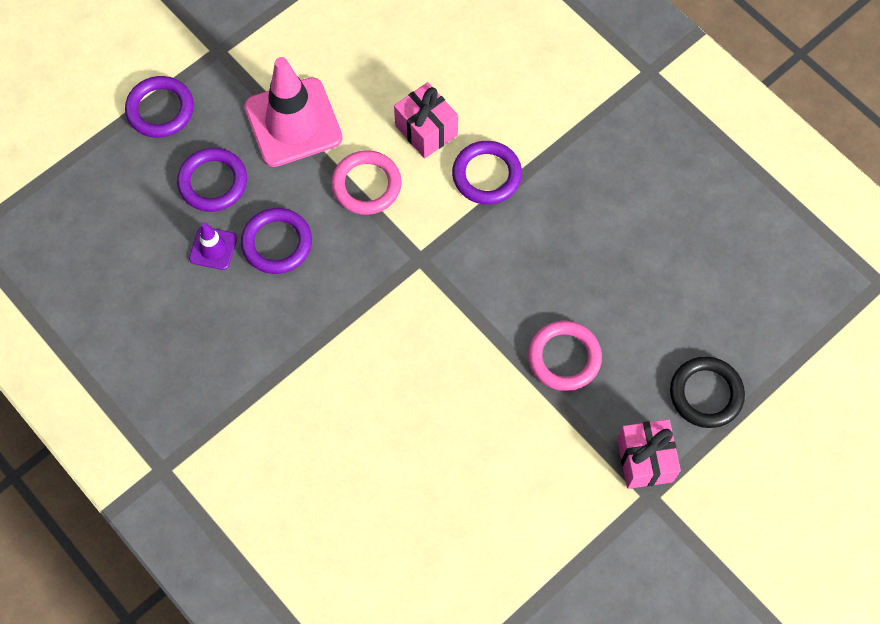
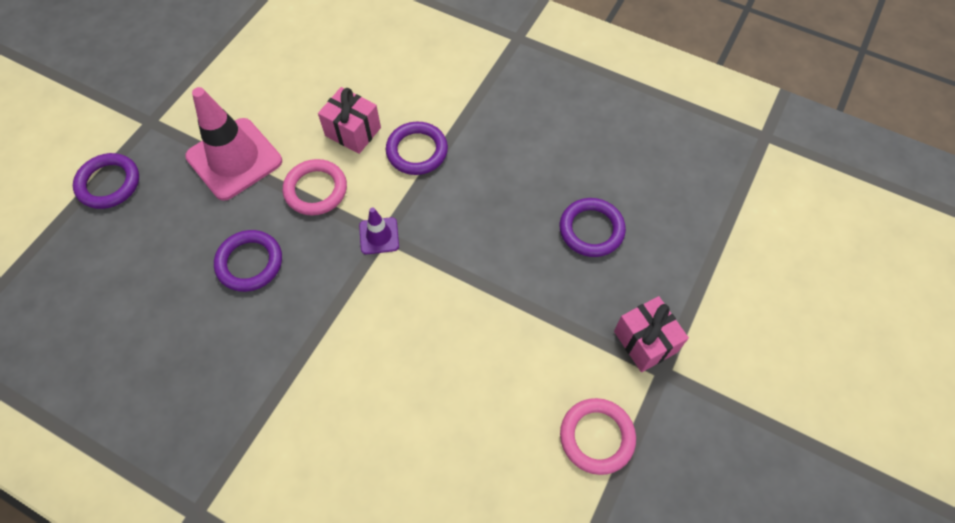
camera: 20 degrees left, 5 degrees down
purple ring [177,148,247,212] -> purple ring moved to [560,198,626,257]
purple traffic cone [189,222,237,270] -> purple traffic cone moved to [359,207,399,254]
pink ring [528,321,602,391] -> pink ring moved to [560,398,636,475]
black ring [670,357,745,428] -> none

